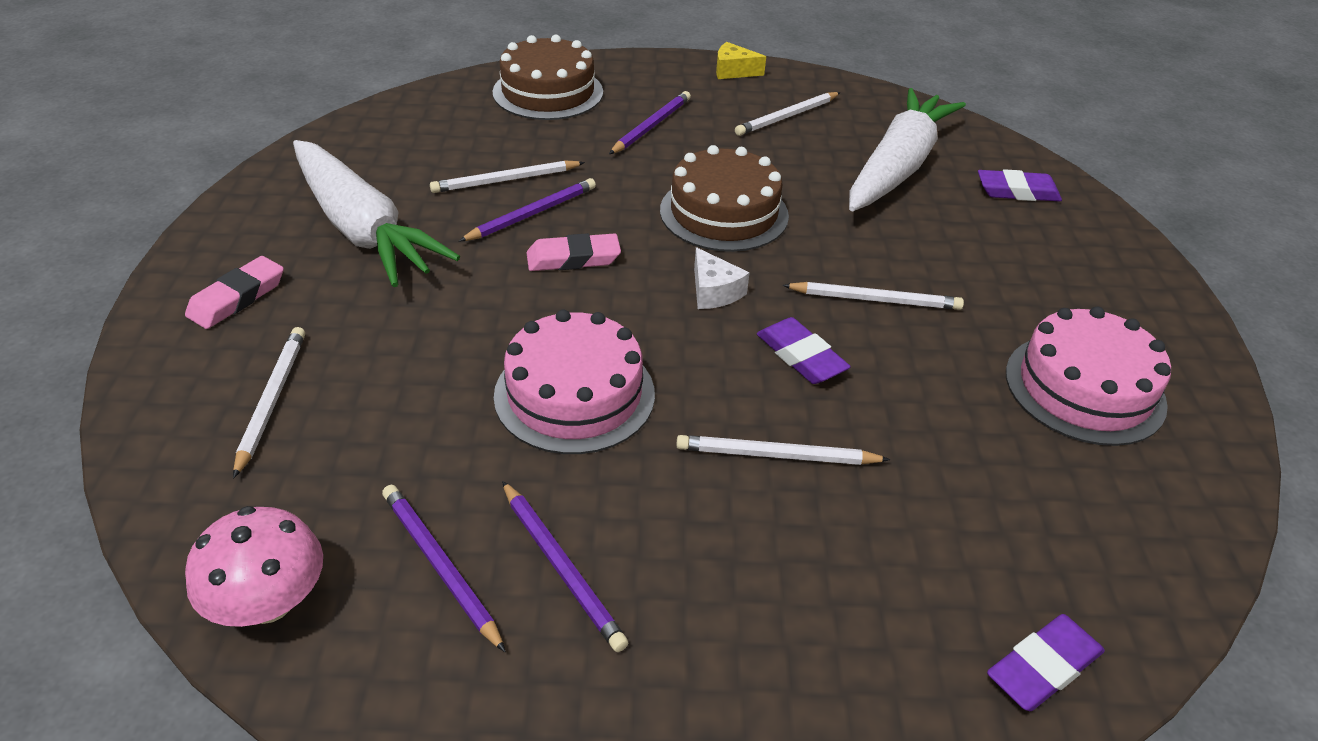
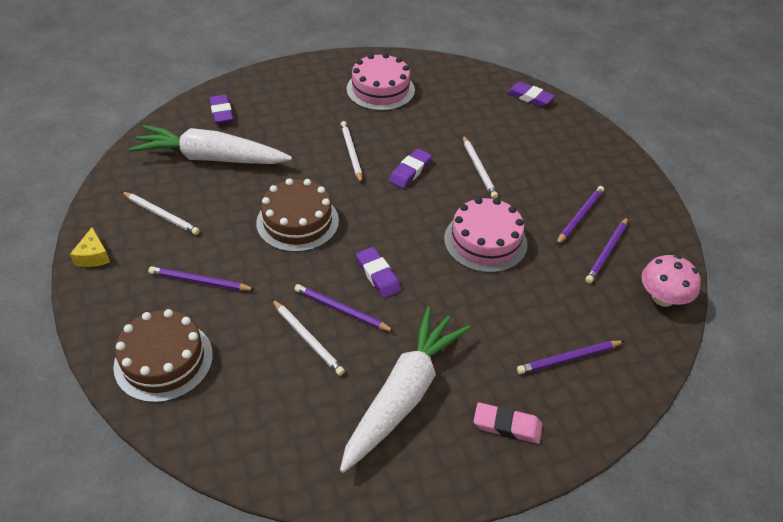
camera: 110 degrees left, 5 degrees up
white pencil [233,327,305,478] -> purple pencil [517,341,624,374]
pink eraser [527,233,621,271] -> purple eraser [356,247,401,298]
white cheese [694,247,750,309] -> none

